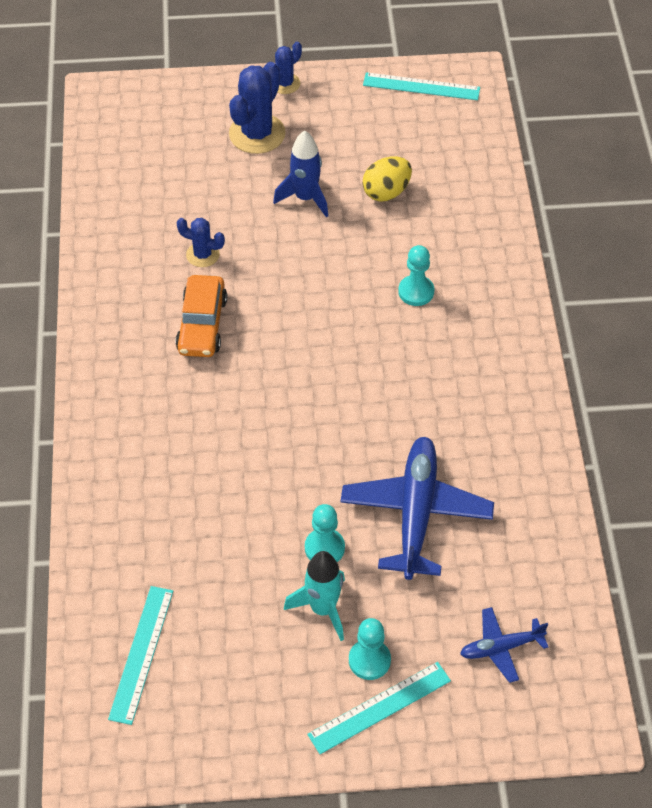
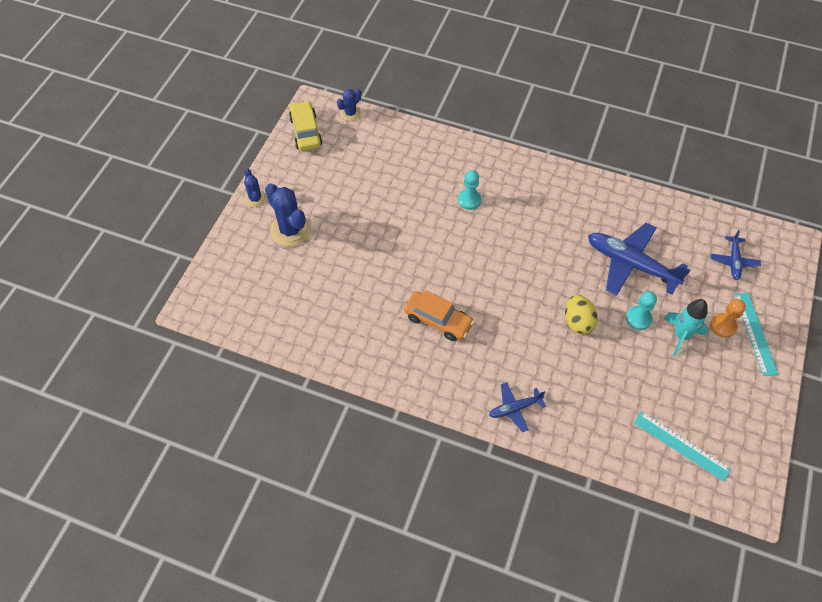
camera: 65 degrees left, 5 degrees up
blue cactus [177,218,225,267] -> blue cactus moved to [337,89,361,121]
blue rocket [273,131,328,217] -> none
turquoise pawn [349,618,391,680] -> orange pawn [710,299,746,338]
turquoise ruler [363,72,480,100] -> yellow car [289,101,322,151]
yellow egg [363,157,412,202] -> yellow egg moved to [565,295,598,334]
none -> blue plane [489,382,546,432]

